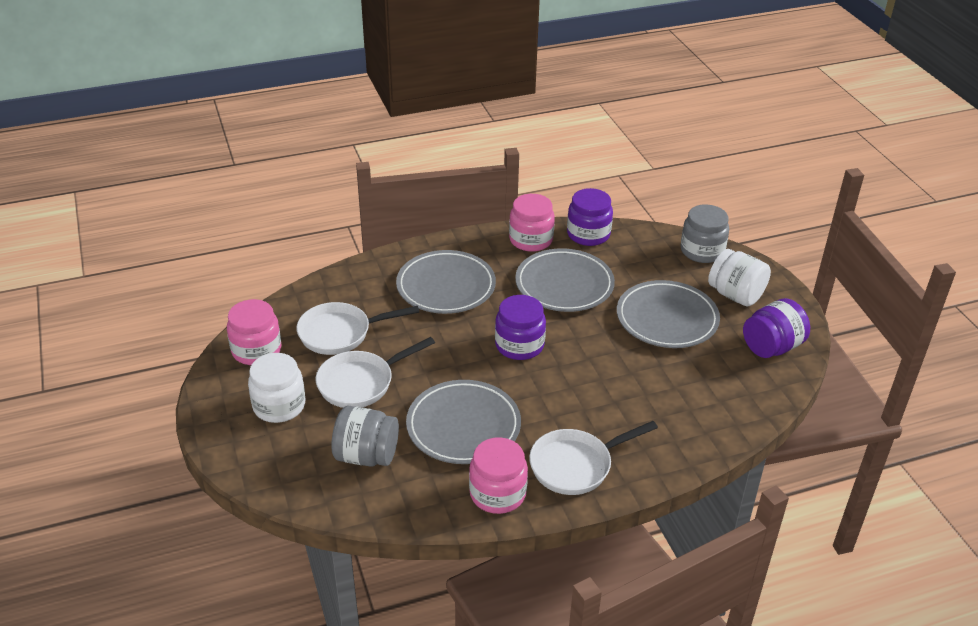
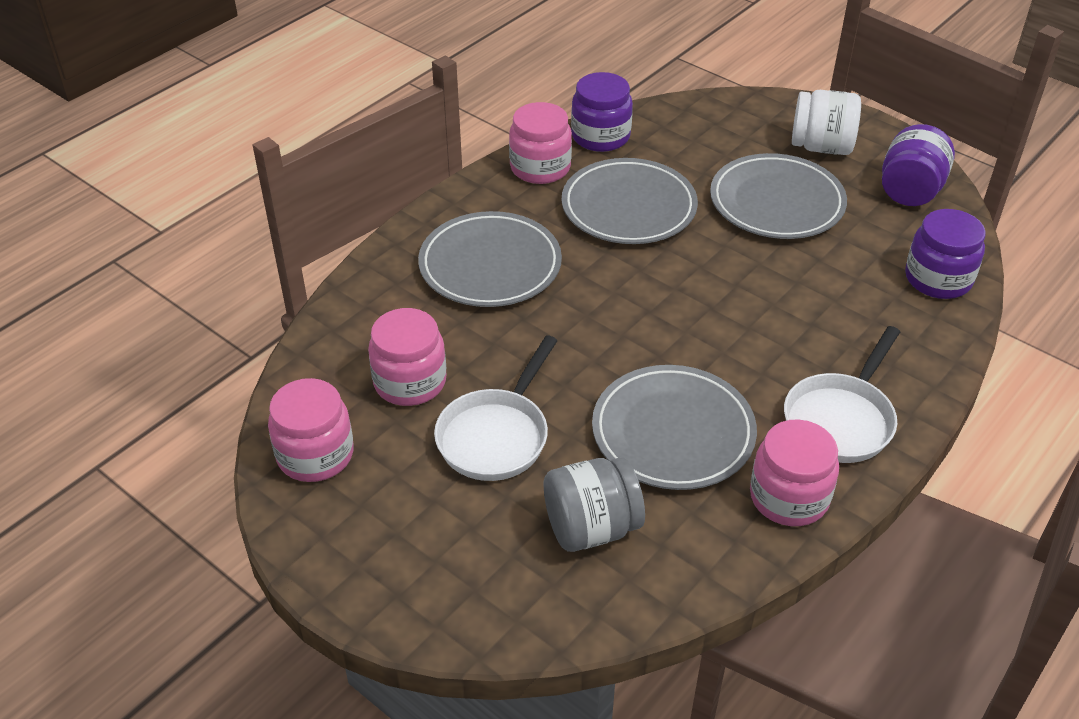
camera: 30 degrees left, 5 degrees up
white jar [248,353,305,423] -> none
white pan [296,302,419,355] -> pink jar [368,308,447,406]
purple jar [495,295,546,360] -> purple jar moved to [905,209,986,299]
grey jar [680,204,729,263] -> none

